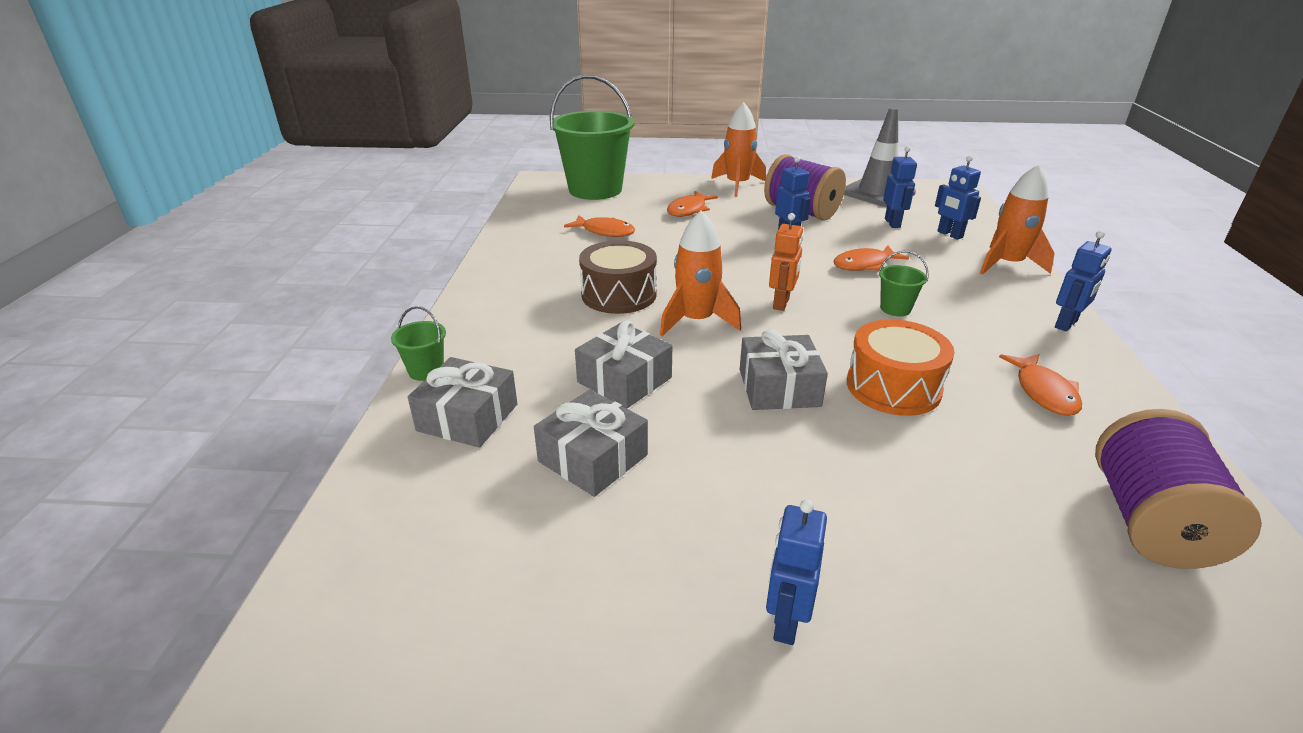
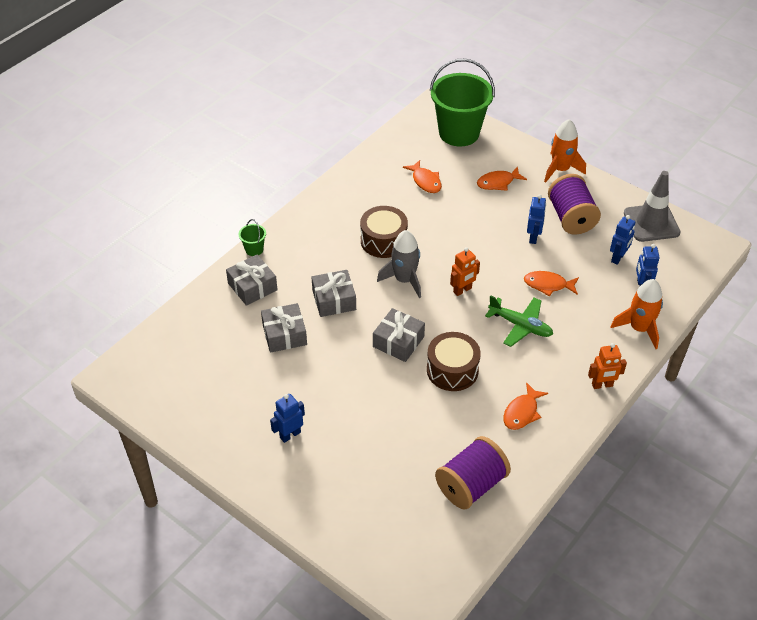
camera: 35 degrees right, 15 degrees up
orange rocket [660,210,741,336] -> grey rocket [377,230,421,298]
orange drum [847,319,955,416] -> brown drum [427,332,481,391]
green bucket [879,251,929,316] -> green plane [485,295,553,347]
blue robot [1055,231,1112,331] -> orange robot [588,343,627,389]

